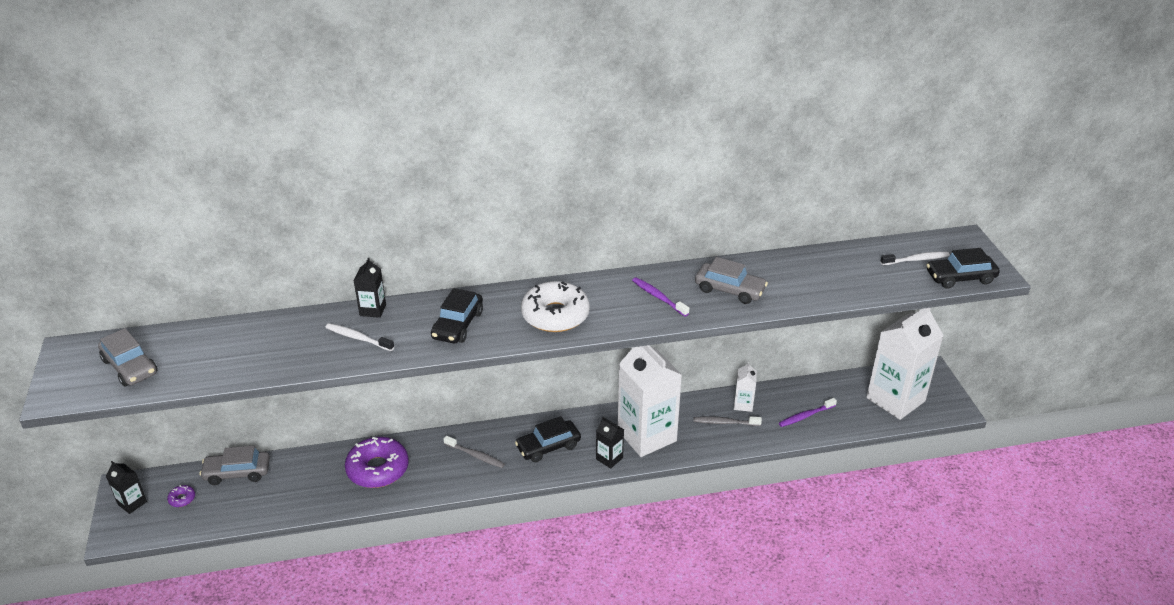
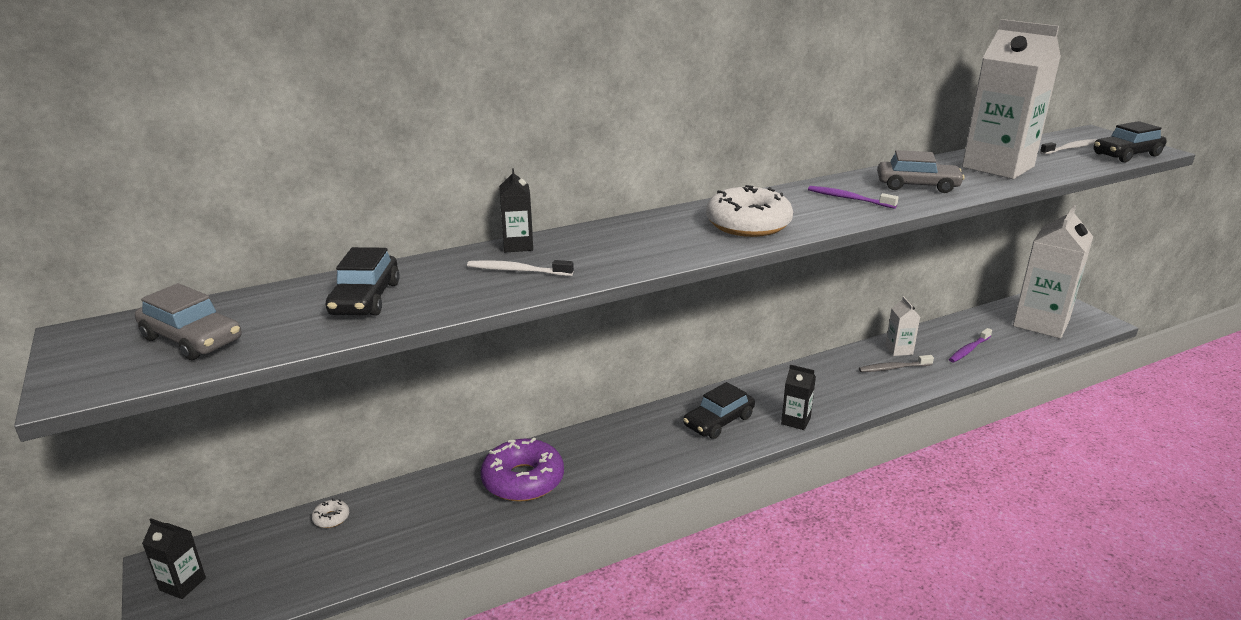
camera: 15 degrees left, 10 degrees down
purple donut [167,485,195,507] -> none
grey car [200,446,270,485] -> white donut [312,498,349,528]
black car [431,288,483,343] -> black car moved to [326,247,400,316]
grey toothbrush [444,436,505,468] -> none
white carton [618,345,682,457] -> white carton moved to [962,19,1061,179]

